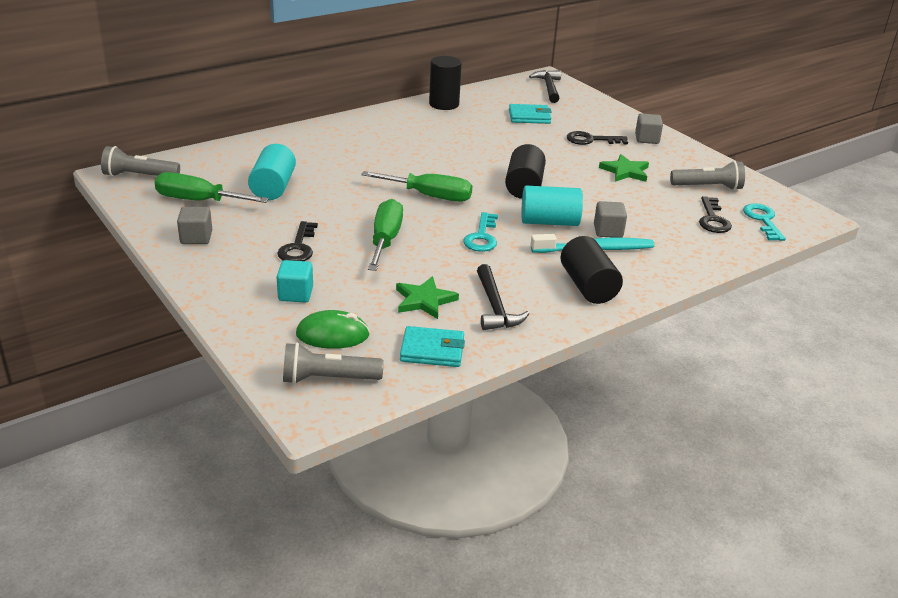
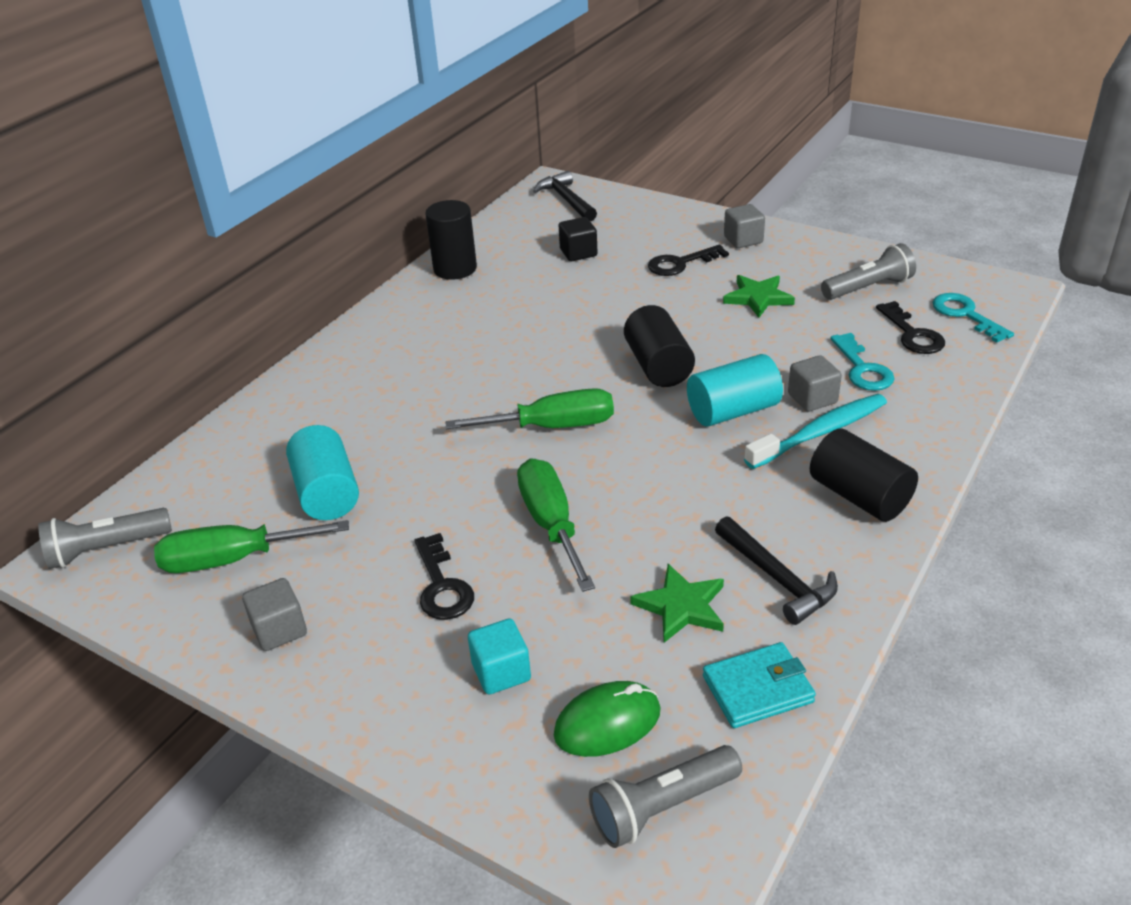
camera: 20 degrees left, 5 degrees up
turquoise key [463,212,498,252] -> turquoise key moved to [830,333,895,391]
turquoise wallet [509,104,552,124] -> black cube [559,217,598,261]

